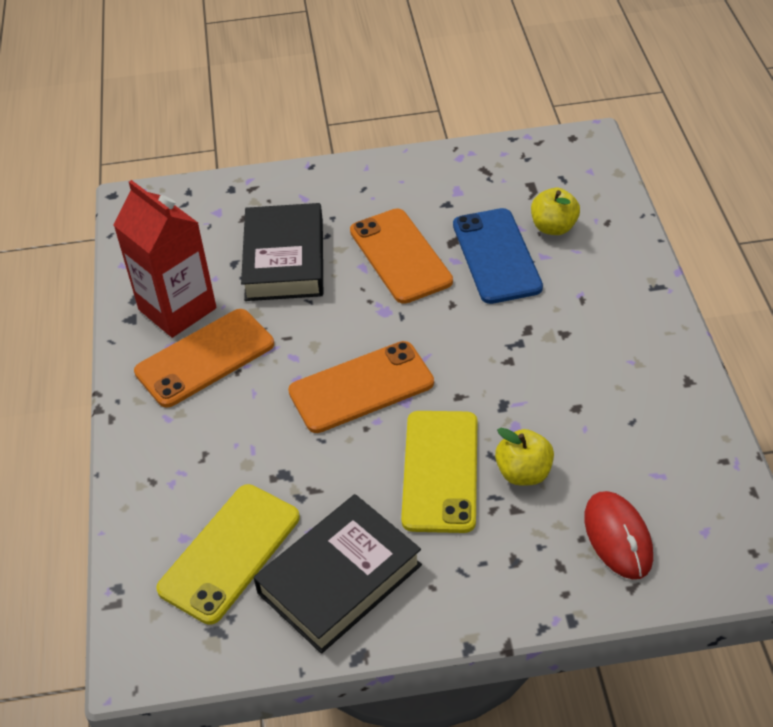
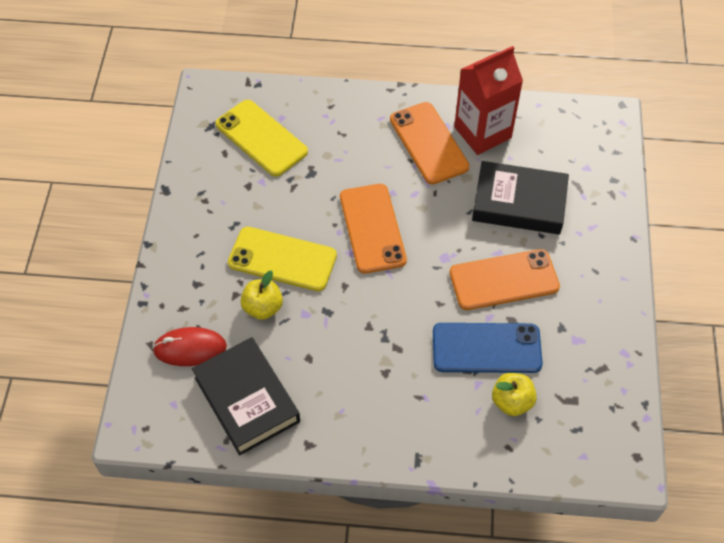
camera: 100 degrees right, 10 degrees up
black book [253,494,422,654] -> black book moved to [192,337,300,455]

